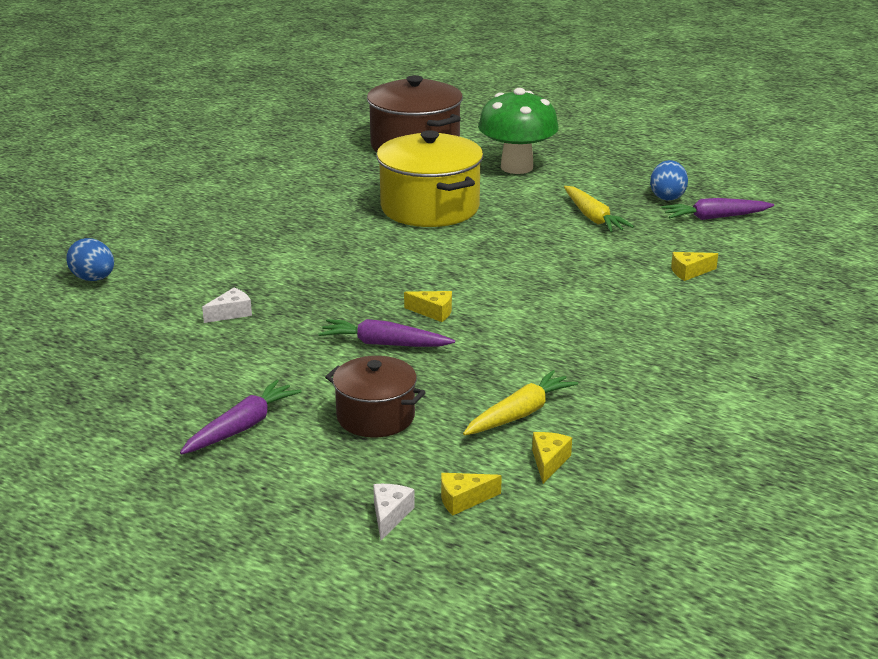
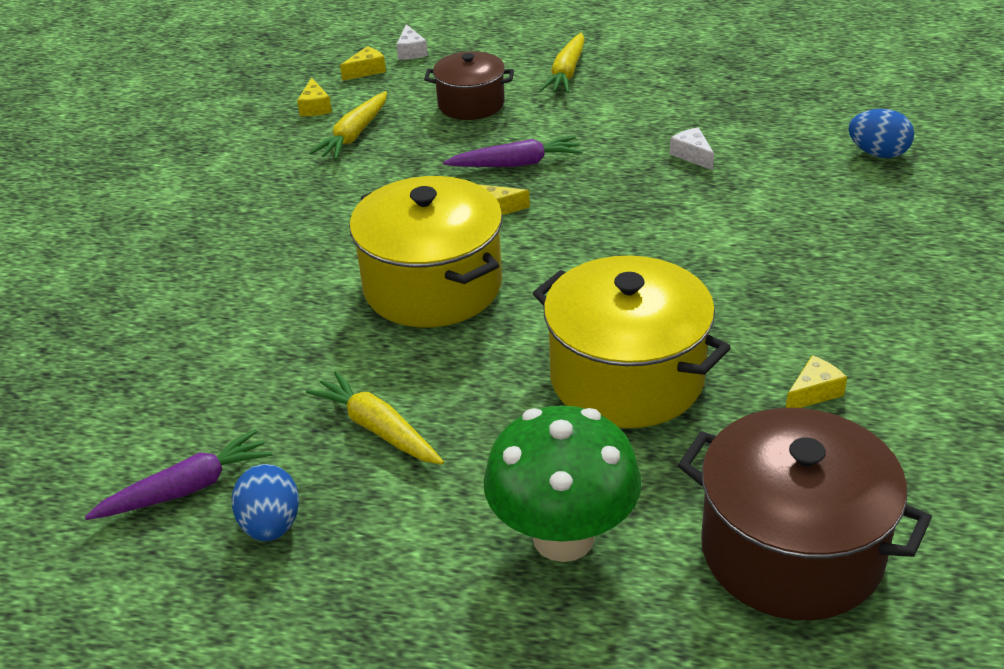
camera: 160 degrees right, 10 degrees up
purple carrot [180,380,302,455] -> yellow carrot [540,32,585,93]
white cheese [202,288,252,323] -> white cheese turned 120 degrees clockwise [670,128,714,170]
yellow cheese [671,252,718,281] -> yellow cheese moved to [786,355,847,408]
none -> yellow pot [349,176,503,327]

